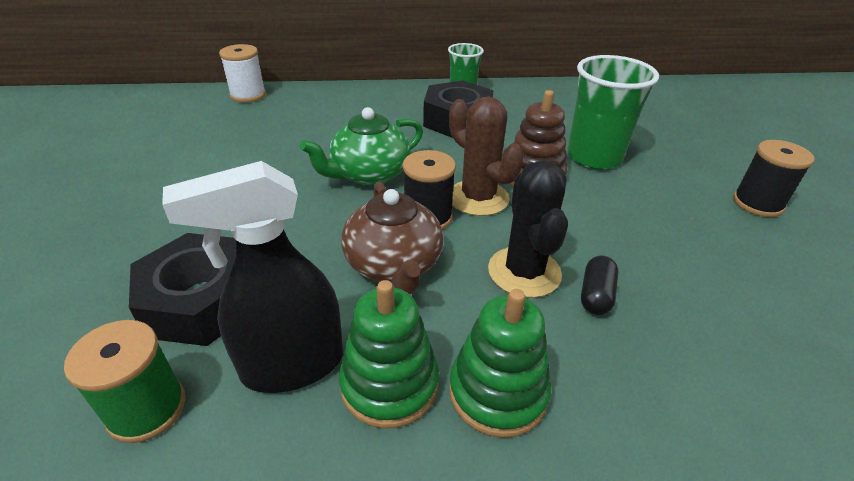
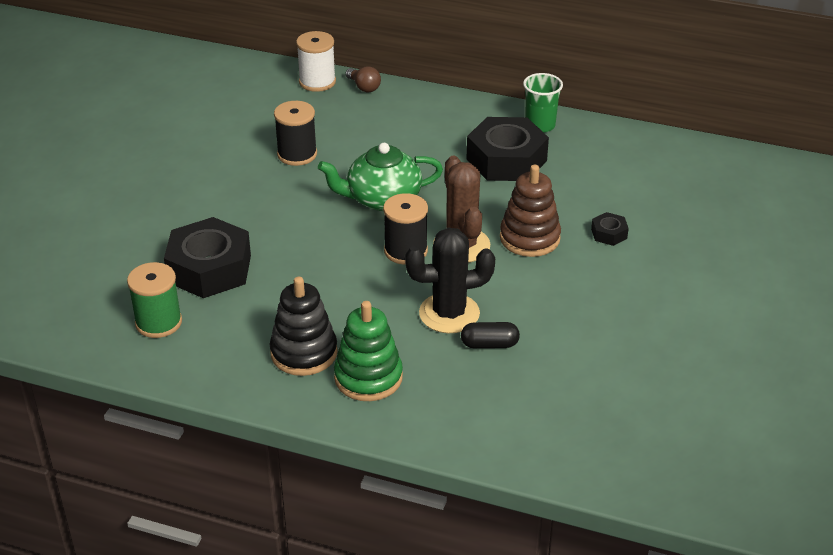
camera: 25 degrees right, 0 degrees up
black spray bottle [162,161,343,393] -> none
green stacking toy [339,280,439,428] -> black stacking toy [270,277,338,376]
brown teapot [341,182,444,294] -> none
black cactus [488,160,568,298] -> black cactus turned 60 degrees clockwise [405,228,495,333]
green cup [567,55,659,169] -> black nut [591,212,629,246]
black capsule [581,255,618,315] -> black capsule turned 45 degrees clockwise [461,322,520,348]
black spool [733,140,815,217] -> black spool moved to [274,101,317,166]
none -> brown light bulb [345,66,381,92]

